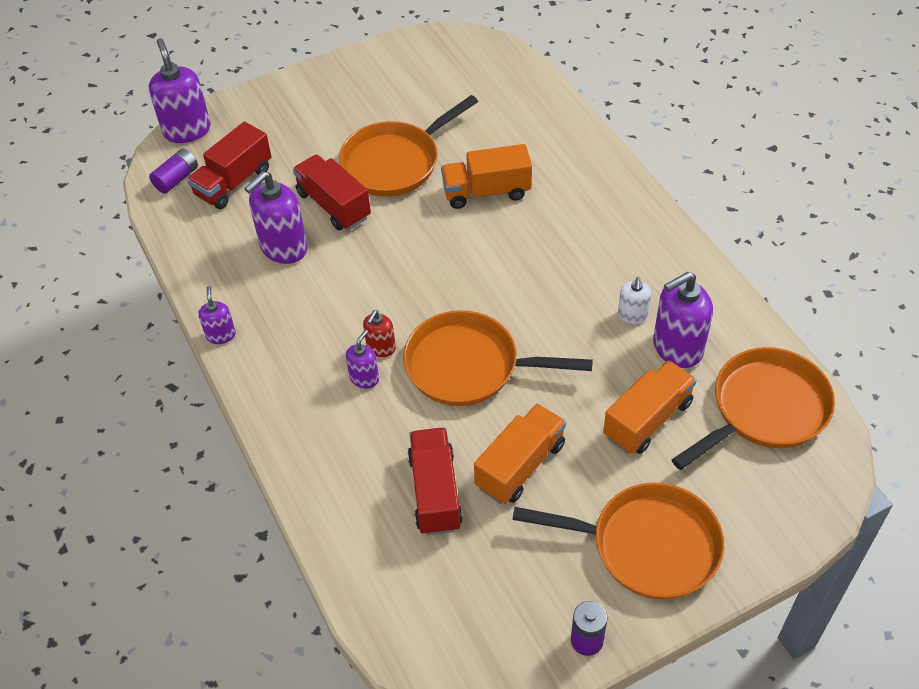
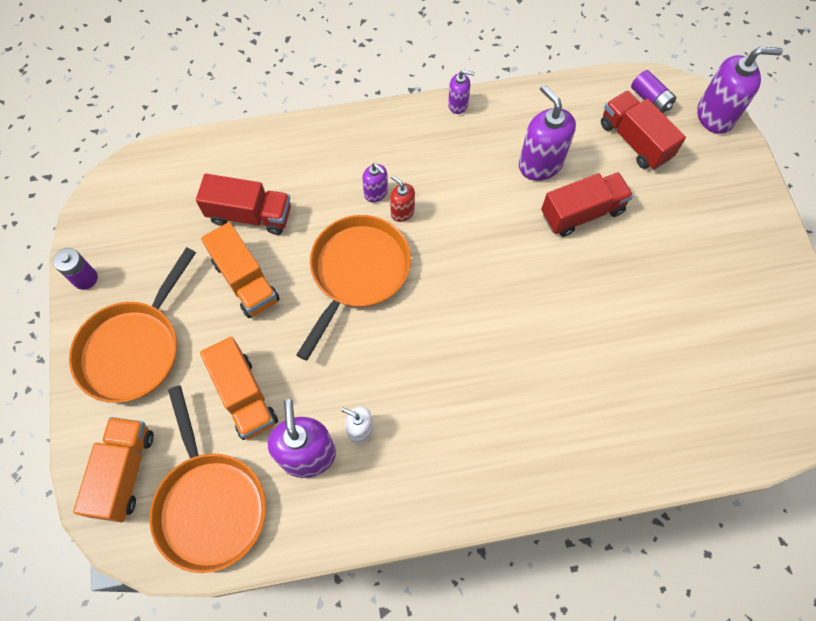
camera: 105 degrees right, 15 degrees up
orange pan [339,95,478,197] -> none
orange truck [441,144,532,209] -> orange truck moved to [73,417,154,522]

